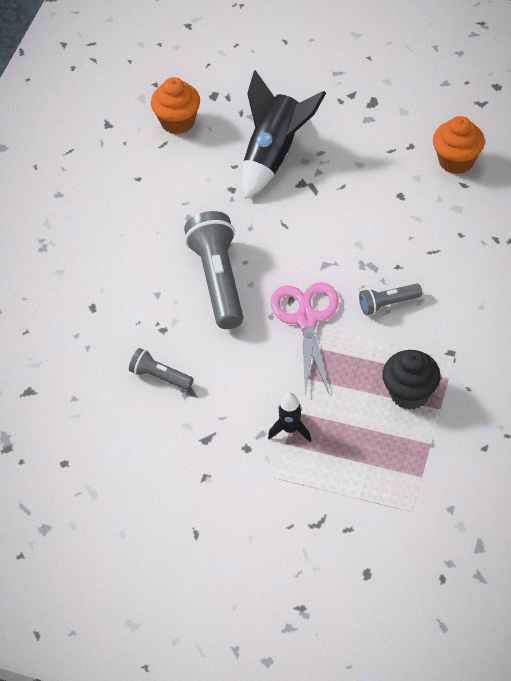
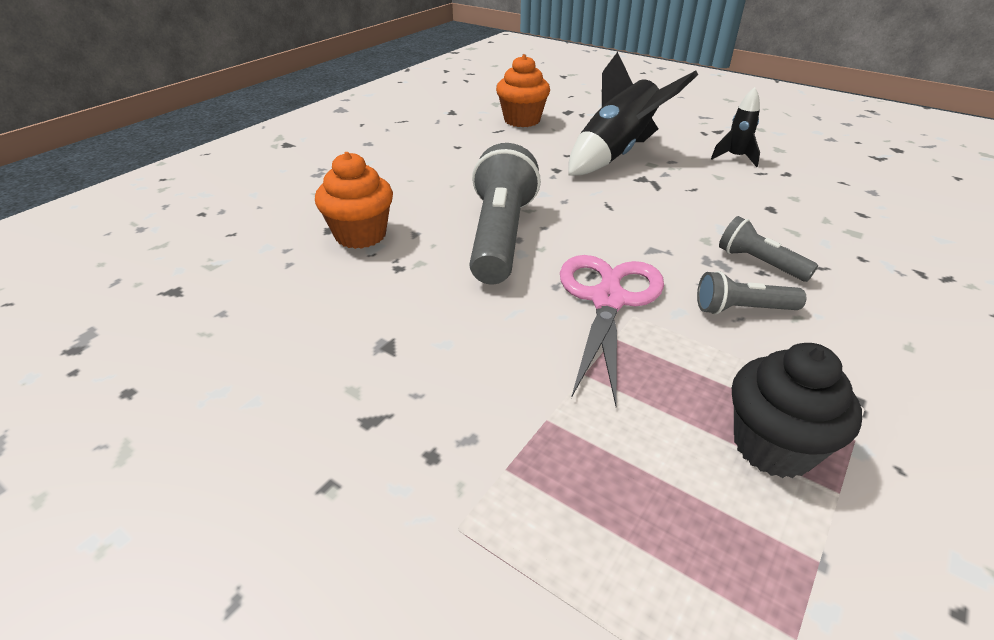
camera: 15 degrees right, 15 degrees down
grey flashlight [129,348,193,390] -> grey flashlight moved to [719,216,818,282]
black rocket [268,392,311,442] -> black rocket moved to [711,87,760,167]
orange cupcake [433,116,485,174] -> orange cupcake moved to [315,152,393,249]

